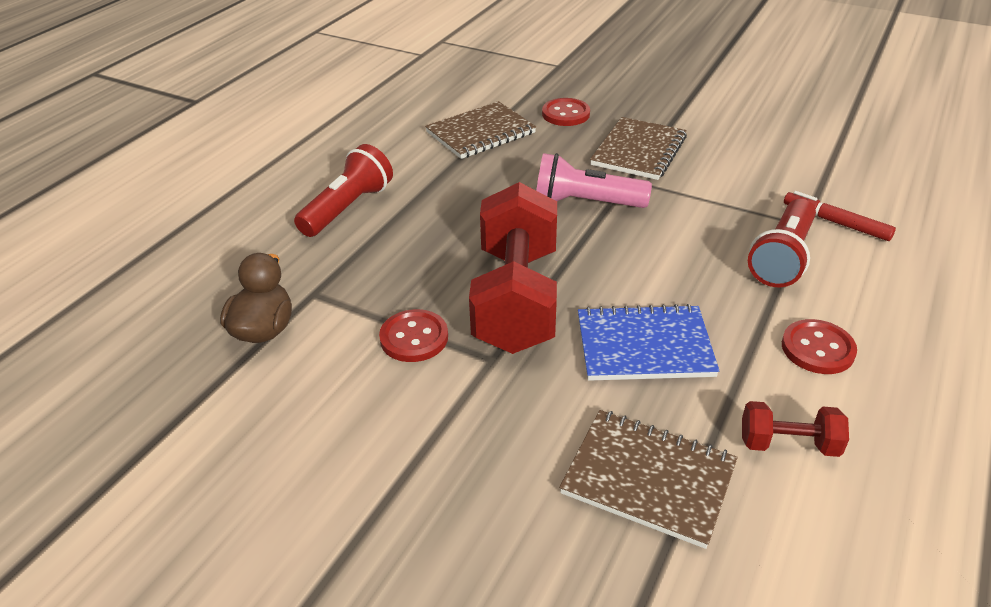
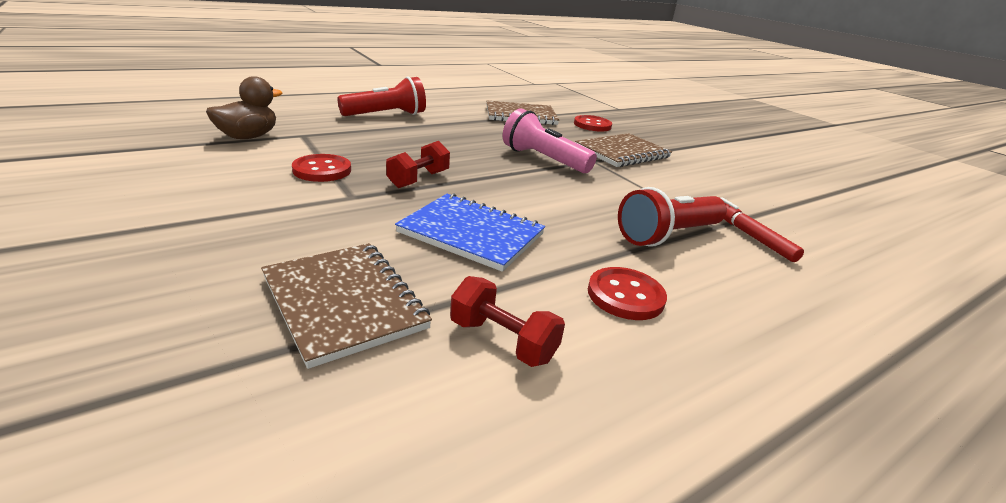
camera: 25 degrees right, 10 degrees down
red dumbbell [469,182,557,354] -> red dumbbell [386,141,450,188], size x0.45

